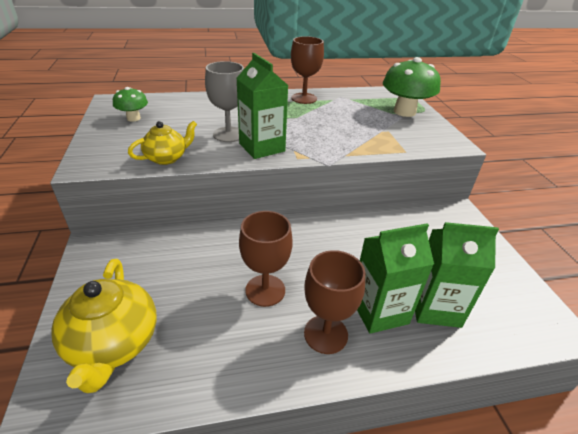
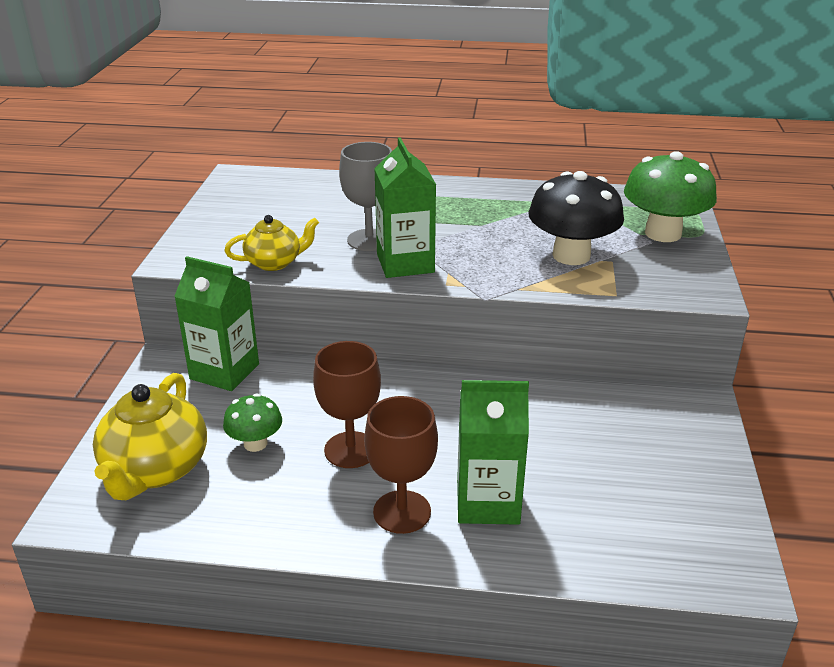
camera: 20 degrees right, 5 degrees down
green mushroom [113,87,148,122] -> green mushroom moved to [223,393,282,452]
brown goblet [291,36,324,104] -> none
green carton [415,222,499,328] -> green carton moved to [174,256,259,391]
none -> black mushroom [528,171,624,265]

